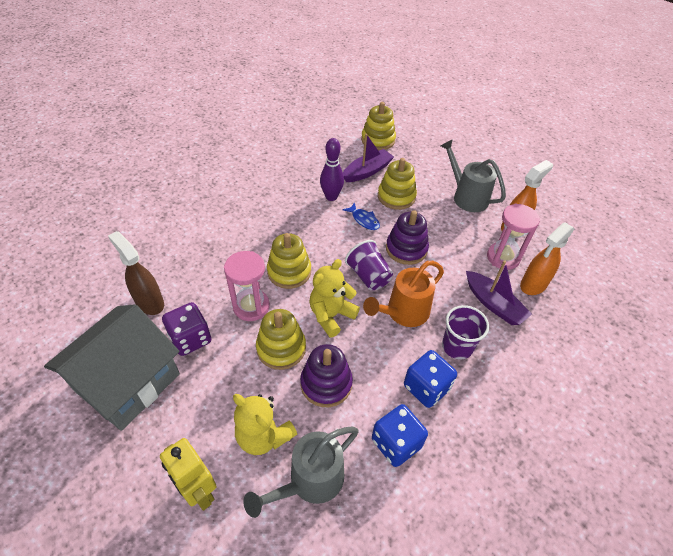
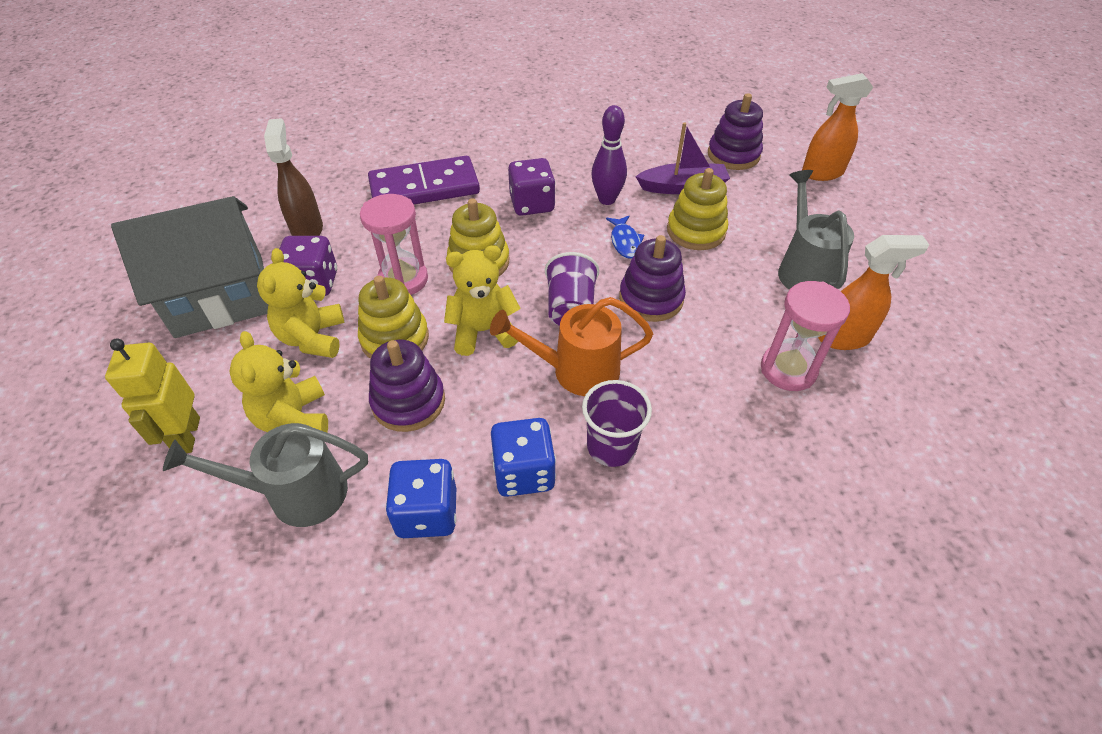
camera: 35 degrees right, 0 degrees up
yellow stacking toy [361,102,396,150] -> purple stacking toy [708,93,763,170]
purple boat [466,260,532,325] -> none
orange spray bottle [520,222,574,295] -> orange spray bottle moved to [802,73,873,181]
none -> yellow teddy bear [257,248,344,358]
none -> purple domino [368,156,480,204]
none -> purple dice [508,158,555,216]

